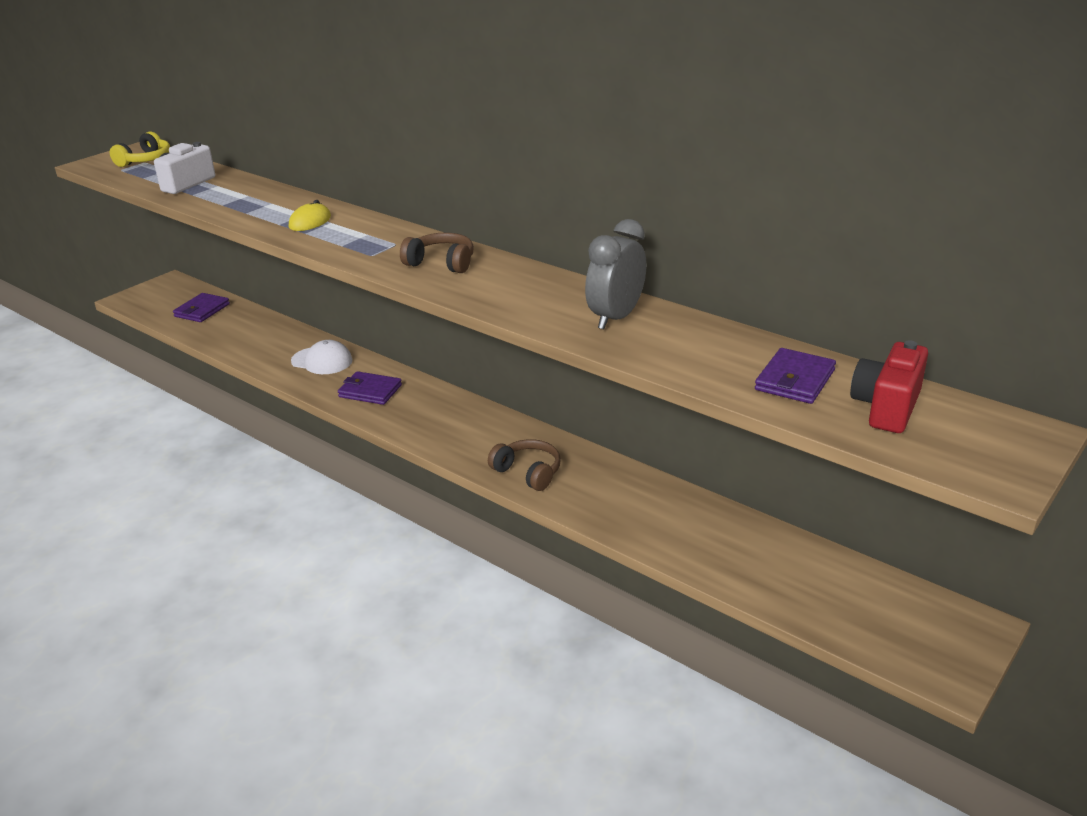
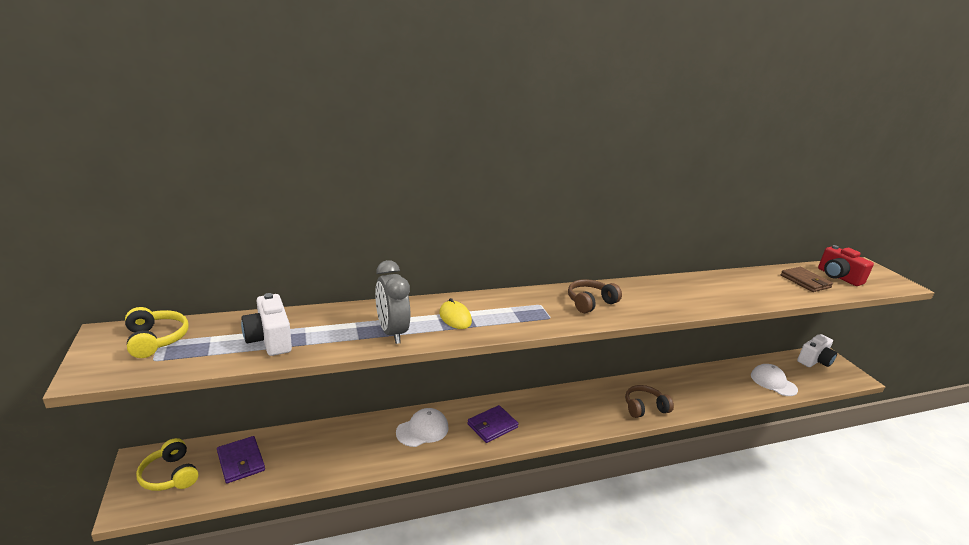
camera: 60 degrees left, 5 degrees down
grey clock [585,219,647,330] -> grey clock moved to [375,260,410,344]
purple wallet [755,348,836,404] -> brown wallet [781,267,833,292]
none -> yellow headphones [136,438,198,491]
none -> white cap [751,364,798,396]
none -> white camera [797,334,837,367]

